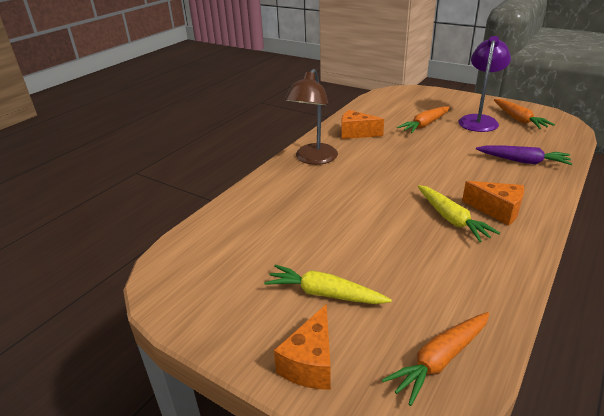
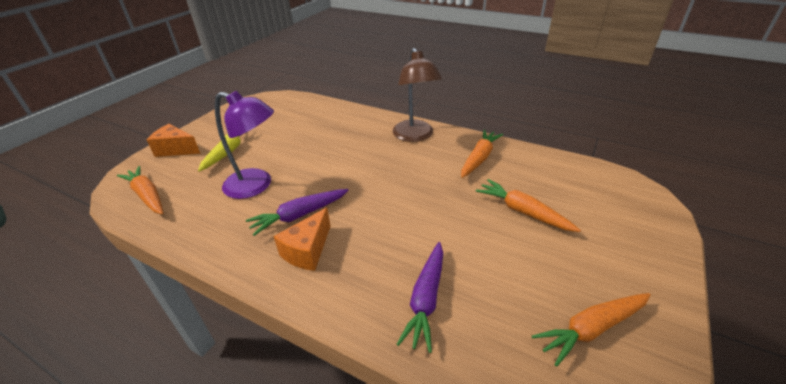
camera: 85 degrees right, 5 degrees up
brown lamp [284,69,338,165] -> brown lamp turned 120 degrees counterclockwise [393,48,442,142]
orange cheese [341,110,384,139] -> orange carrot [461,130,503,178]
yellow carrot [418,185,500,242] -> purple carrot [246,189,349,236]
purple lamp [458,36,511,132] -> purple lamp moved to [215,91,274,199]

